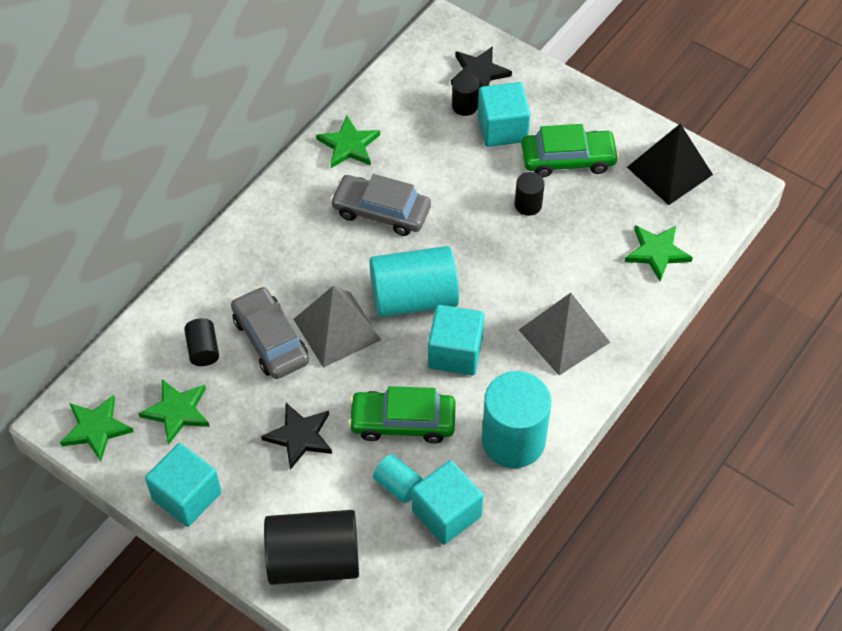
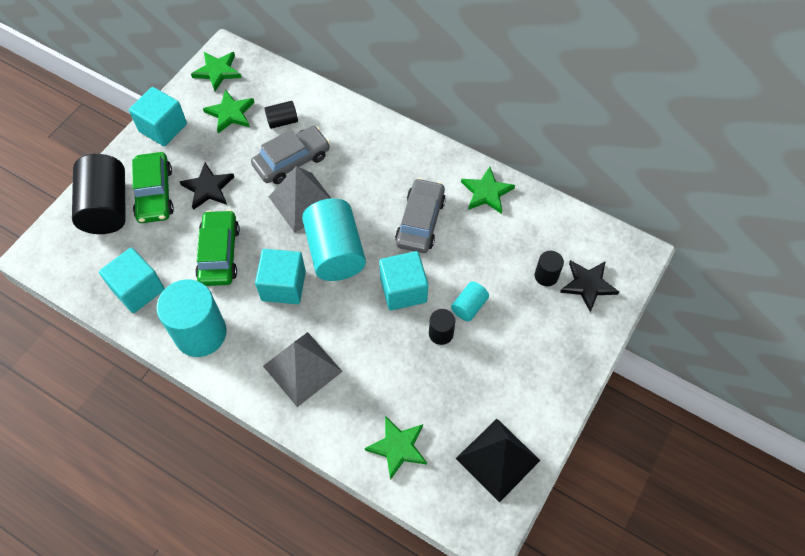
camera: 85 degrees right, 5 degrees up
turquoise cylinder [373,454,423,503] -> turquoise cylinder moved to [451,282,489,321]
turquoise cube [478,82,530,147] -> turquoise cube moved to [379,251,428,310]
green car [521,124,619,177] -> green car moved to [132,152,174,223]

